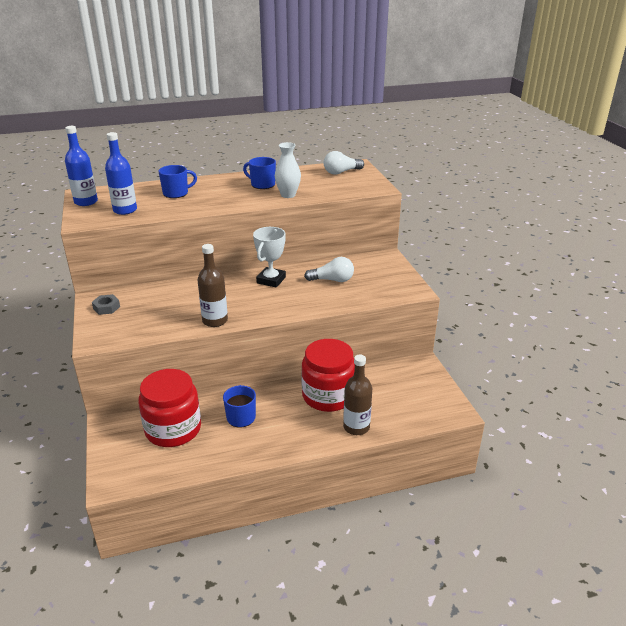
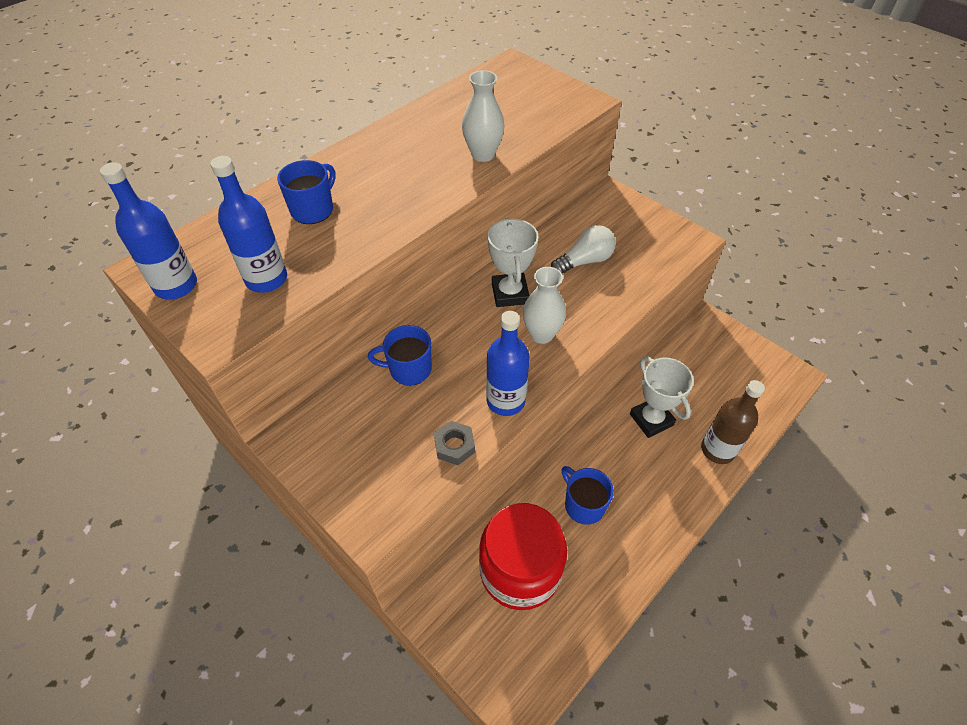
camera: 30 degrees left, 20 degrees up
grey nut [92,294,120,315] -> grey nut moved to [434,421,475,465]
brown bottle [198,244,228,327] -> blue bottle [486,311,530,416]
blue mug [243,157,276,189] -> blue mug moved to [368,325,432,386]
red jar [301,339,355,412] -> white trophy [630,357,694,438]
white light bulb [324,151,364,175] -> none
none -> white vase [523,267,566,344]

